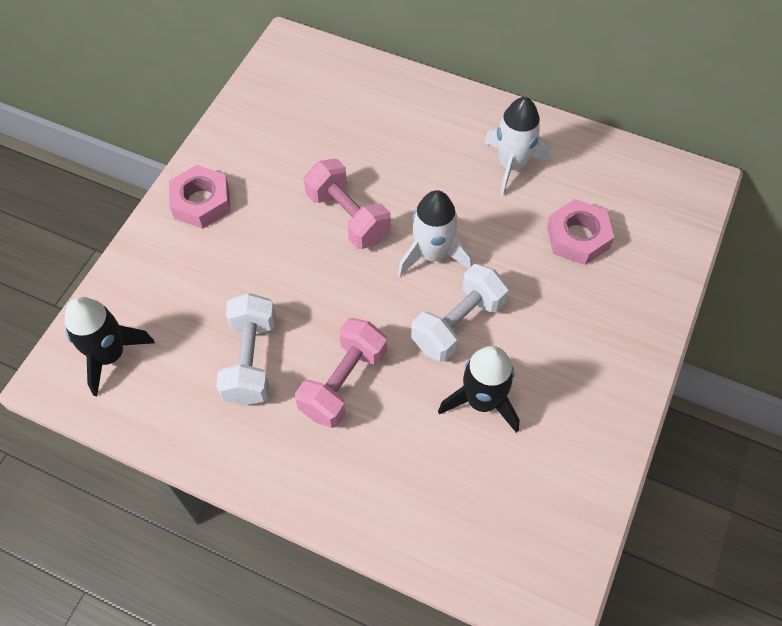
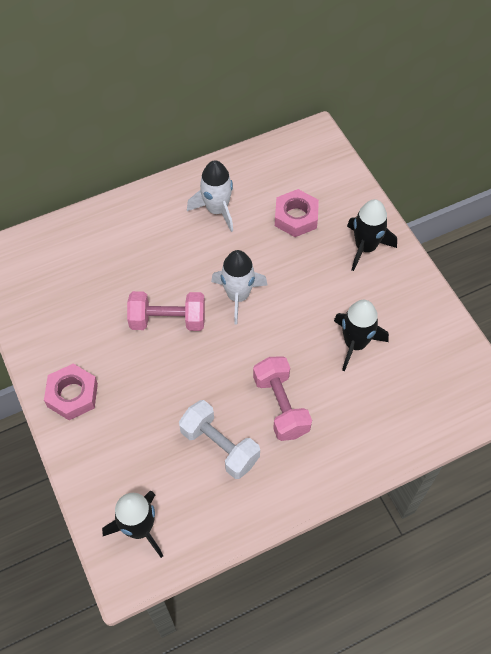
camera: 50 degrees left, 0 degrees up
white dumbbell [411,264,509,362] -> none
none -> black rocket [347,199,397,271]

